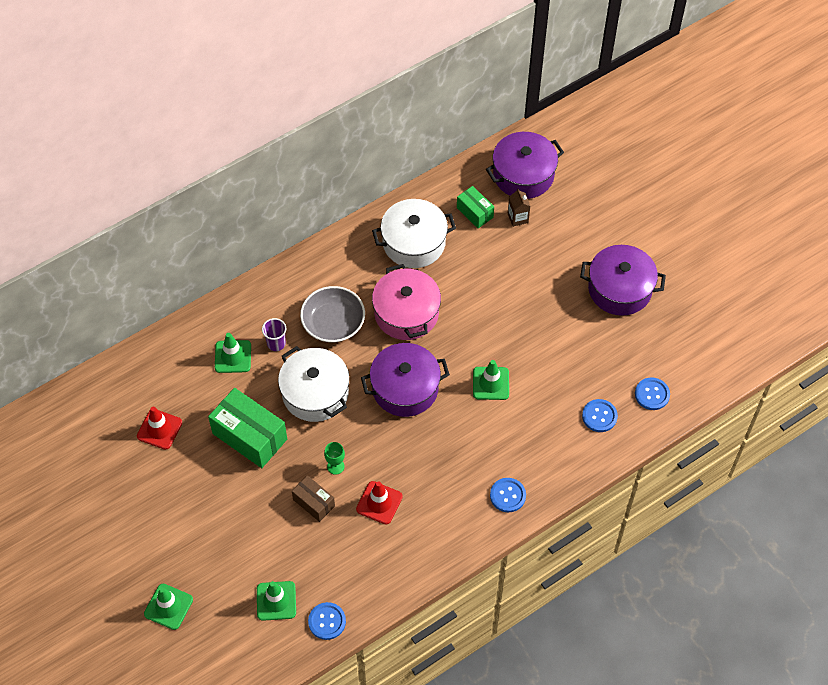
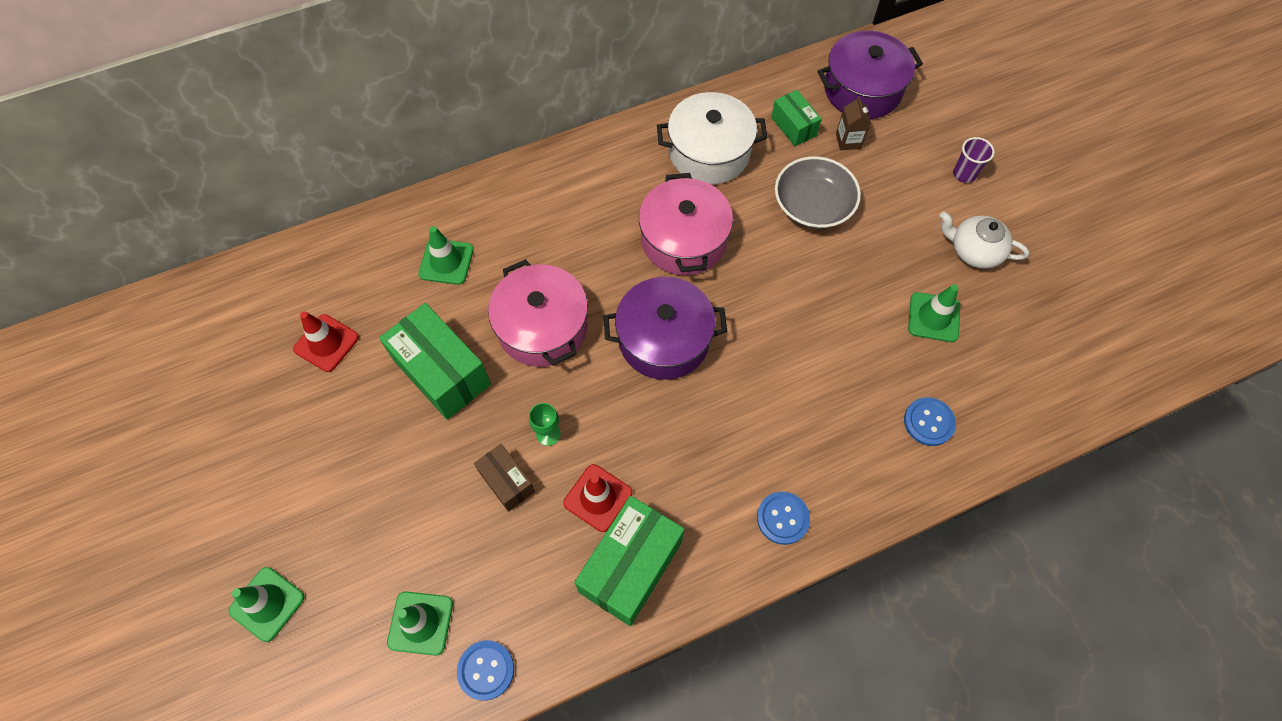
camera: 10 degrees right, 5 degrees up
purple cup [262,318,287,351] -> purple cup moved to [953,137,995,183]
white pot [278,346,350,422] -> pink pot [488,259,588,367]
grey bowl [300,286,365,342] -> grey bowl moved to [775,156,861,229]
green traffic cone [473,360,509,400] -> green traffic cone moved to [908,284,960,342]
purple pot [580,245,666,316] -> white teapot [940,212,1029,269]
blue button [635,378,670,410] -> none
none -> green box [574,496,685,626]

